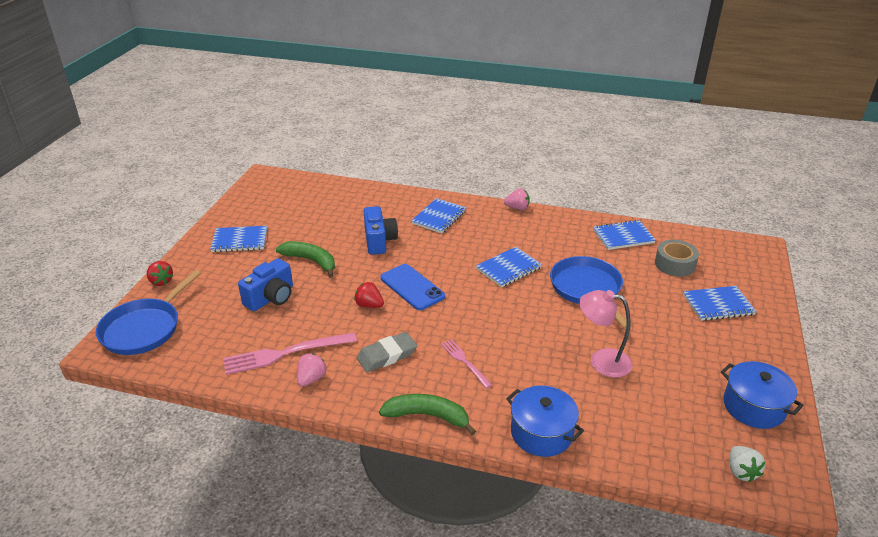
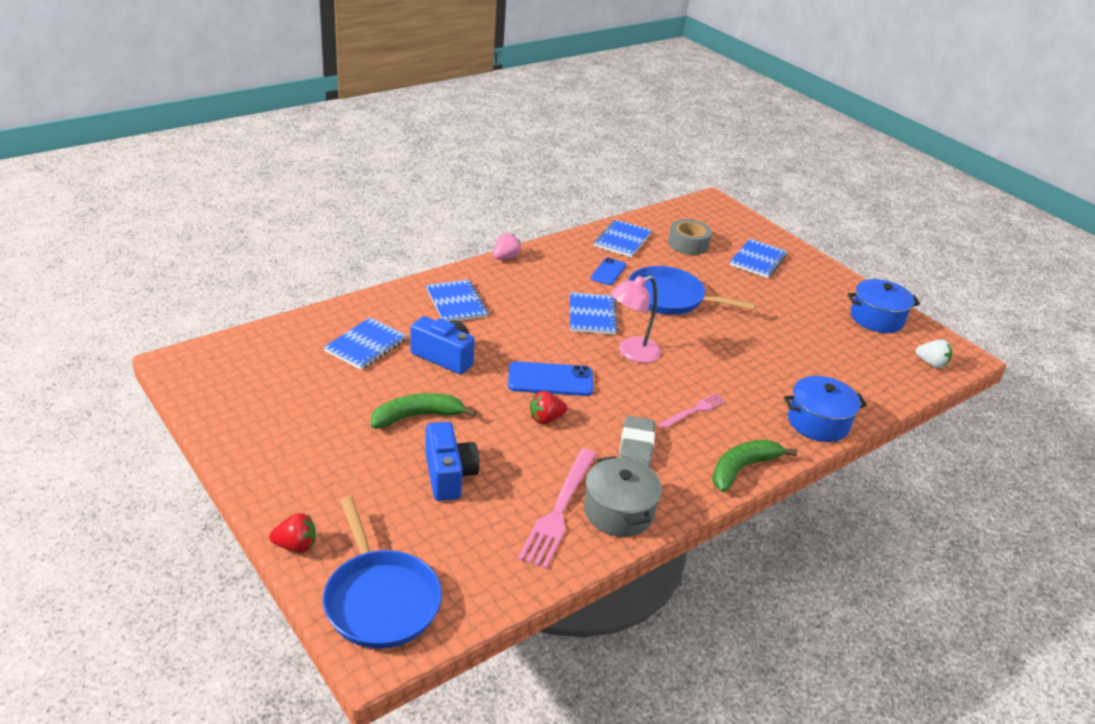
camera: 55 degrees left, 0 degrees up
blue notebook [210,226,267,252] -> blue notebook moved to [324,317,407,370]
pink strawberry [297,354,327,387] -> grey pot [584,456,662,537]
pink fork [441,339,492,388] -> pink fork turned 135 degrees clockwise [659,393,726,429]
pink lamp [579,290,632,378] -> pink lamp moved to [611,275,661,363]
none -> blue phone [591,258,626,285]

